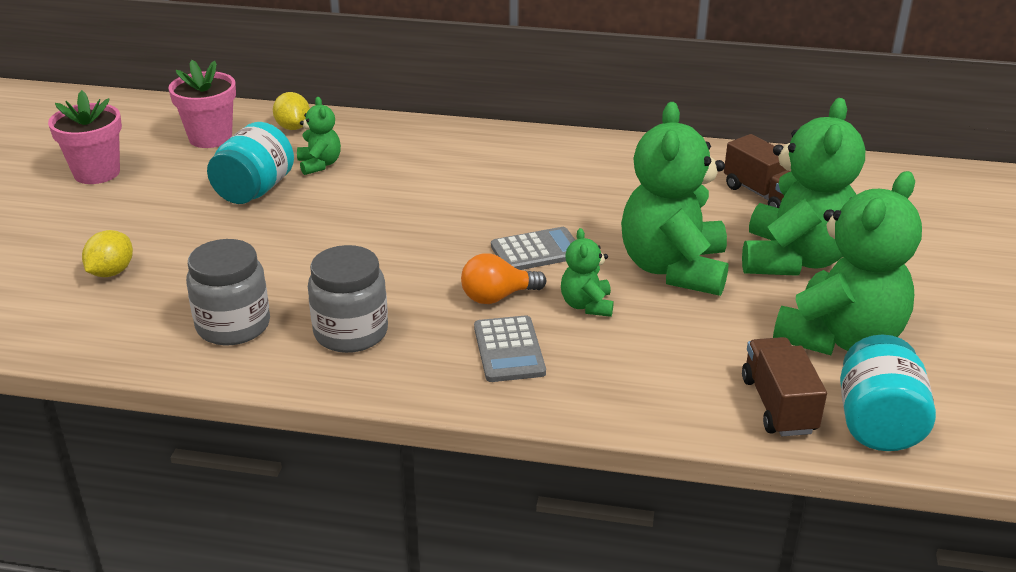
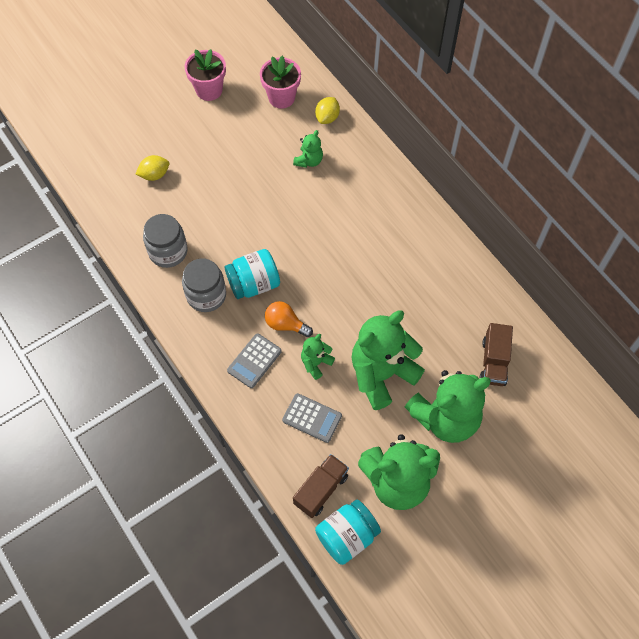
camera: 45 degrees right, 30 degrees up
turquoise jar [207,122,294,204] -> turquoise jar moved to [225,249,280,299]
grey calculator [491,227,575,270] -> grey calculator moved to [282,393,342,443]

